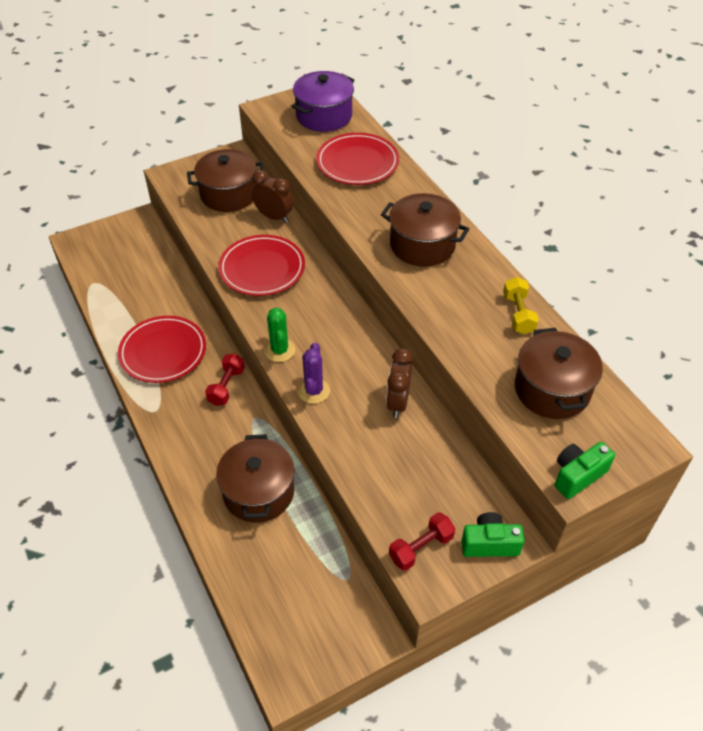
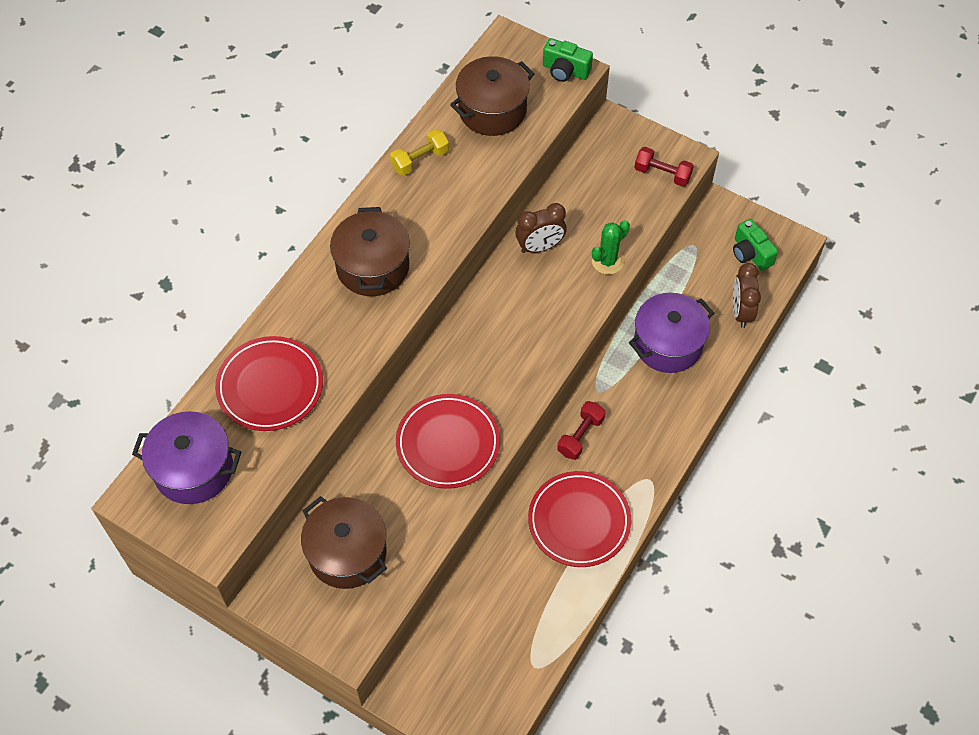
camera: 120 degrees left, 10 degrees up
red dumbbell [205,353,245,406] -> red dumbbell turned 45 degrees counterclockwise [557,401,606,460]
brown pot [216,434,295,523] -> purple pot [629,293,714,373]
brown clock [252,170,293,223] -> brown clock moved to [733,263,761,328]
green cactus [264,308,295,362] -> green cactus moved to [592,220,630,275]
purple cactus [298,343,330,404] -> none
green camera [461,512,525,557] -> green camera moved to [733,219,778,271]

